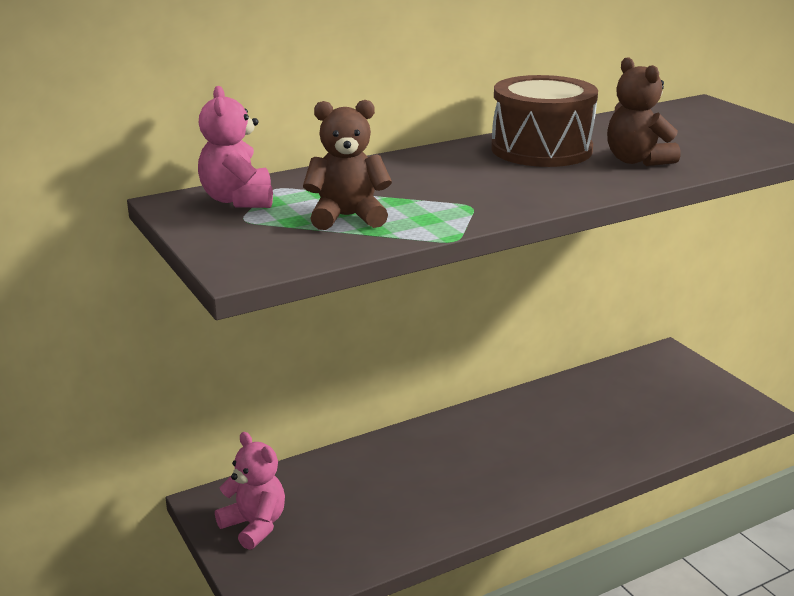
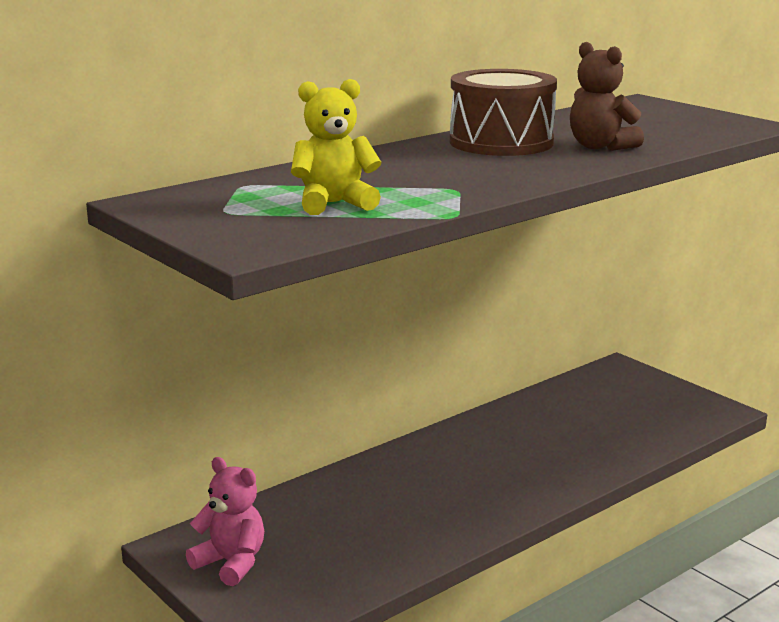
camera: 10 degrees left, 5 degrees down
pink teddy bear [198,86,273,208] -> none
brown teddy bear [303,100,392,230] -> yellow teddy bear [291,79,381,215]

